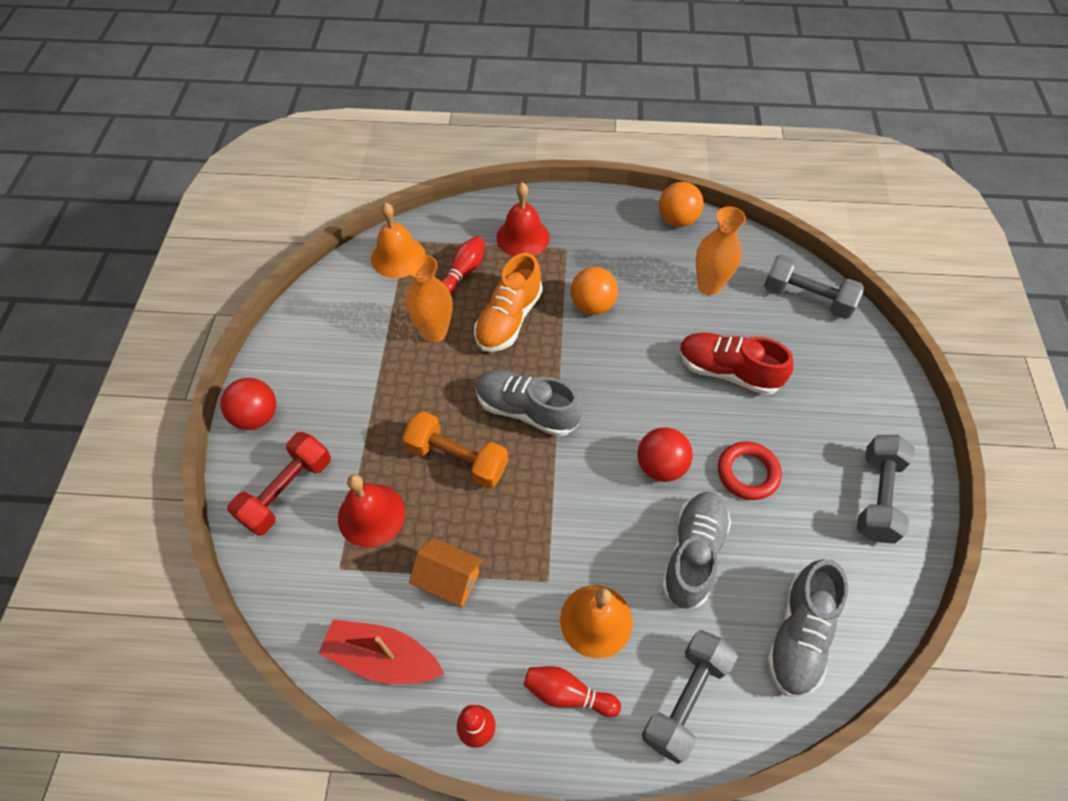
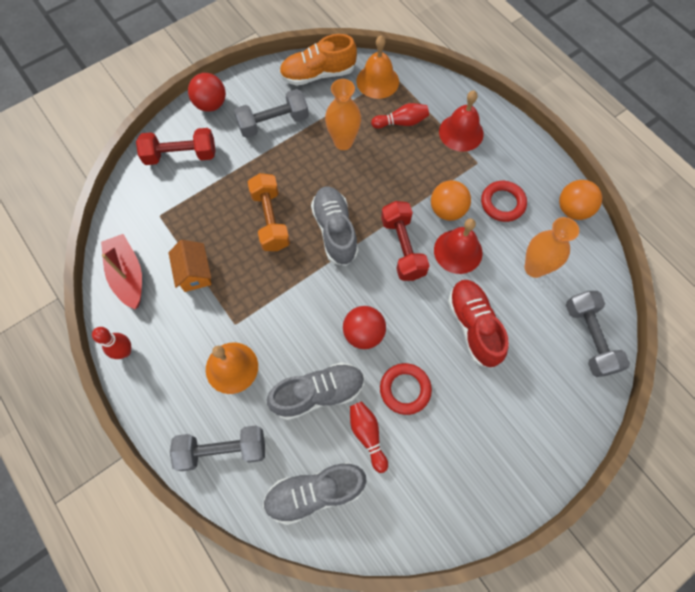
camera: 50 degrees right, 10 degrees up
red bell [338,474,405,548] -> red bell moved to [434,218,483,274]
orange shoe [474,253,543,352] -> orange shoe moved to [279,34,357,86]
red bowling pin [524,666,621,717] -> red bowling pin moved to [350,401,388,473]
grey dumbbell [857,435,915,544] -> grey dumbbell moved to [234,89,309,138]
none -> red dumbbell [381,201,430,281]
none -> red ring [481,181,527,222]

